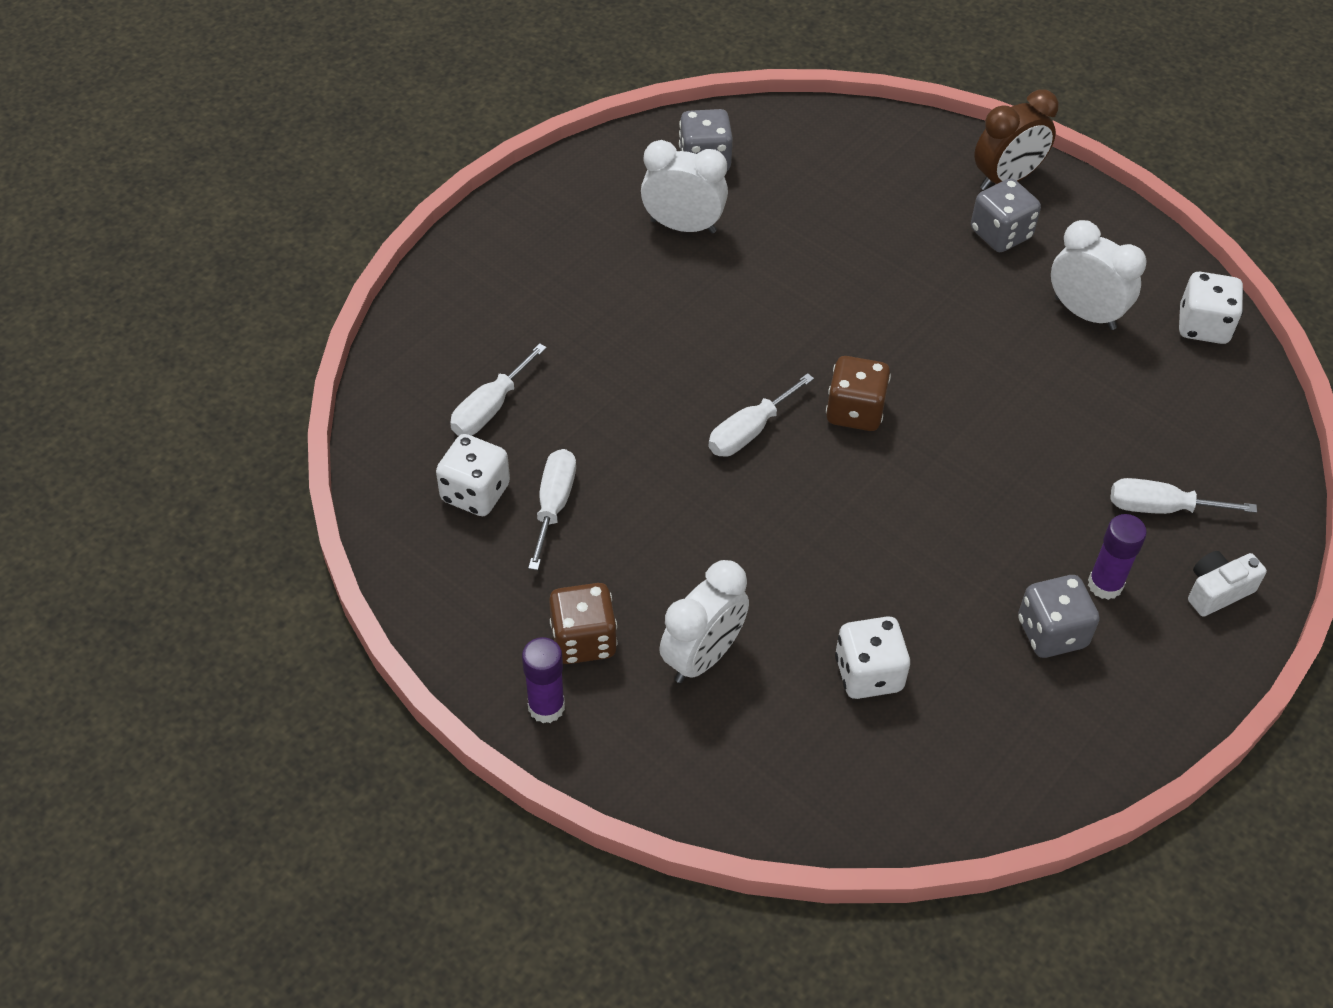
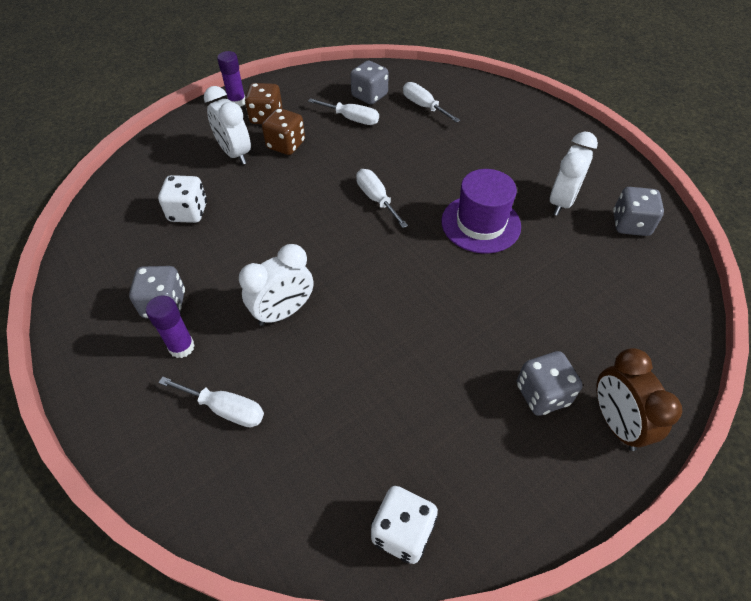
camera: 105 degrees right, 0 degrees up
white dice [436,434,510,516] -> grey dice [350,61,389,104]
brown dice [826,356,891,431] -> brown dice moved to [262,108,305,155]
white clock [1051,220,1147,330] -> white clock moved to [239,244,313,326]
white screwdriver [1110,478,1257,514] -> white screwdriver turned 90 degrees clockwise [158,377,264,427]
white camera [1188,551,1267,617] -> none
none -> purple hat [441,169,521,254]

